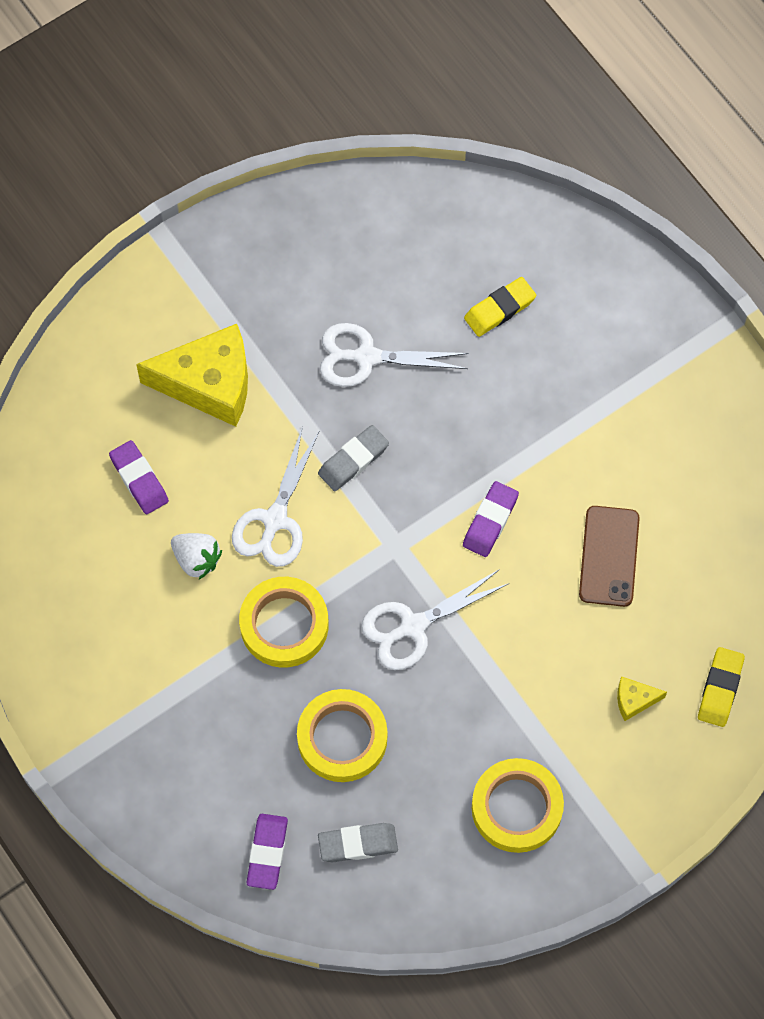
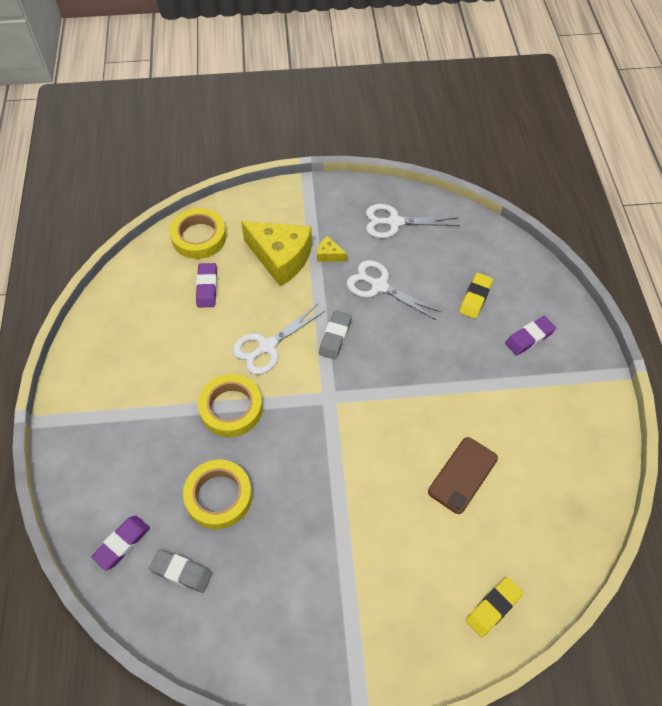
camera: 30 degrees right, 10 degrees down
white strawberry [171,533,222,580] -> none
grey eraser [318,425,389,491] -> grey eraser turned 60 degrees counterclockwise [319,311,352,360]
white scissors [361,569,508,670] -> white scissors moved to [366,204,460,238]
purple eraser [463,481,519,557] -> purple eraser moved to [505,316,556,355]
yellow eraser [464,277,536,337] -> yellow eraser turned 60 degrees counterclockwise [459,273,493,319]
yellow tape [472,758,564,853] -> yellow tape moved to [170,208,226,259]
yellow cheese [617,676,667,721] -> yellow cheese moved to [317,236,347,262]

